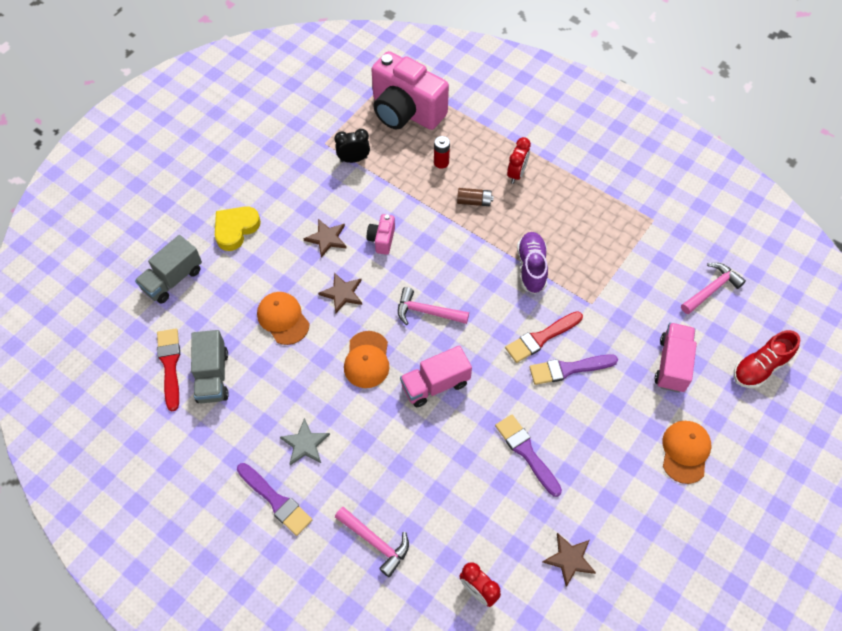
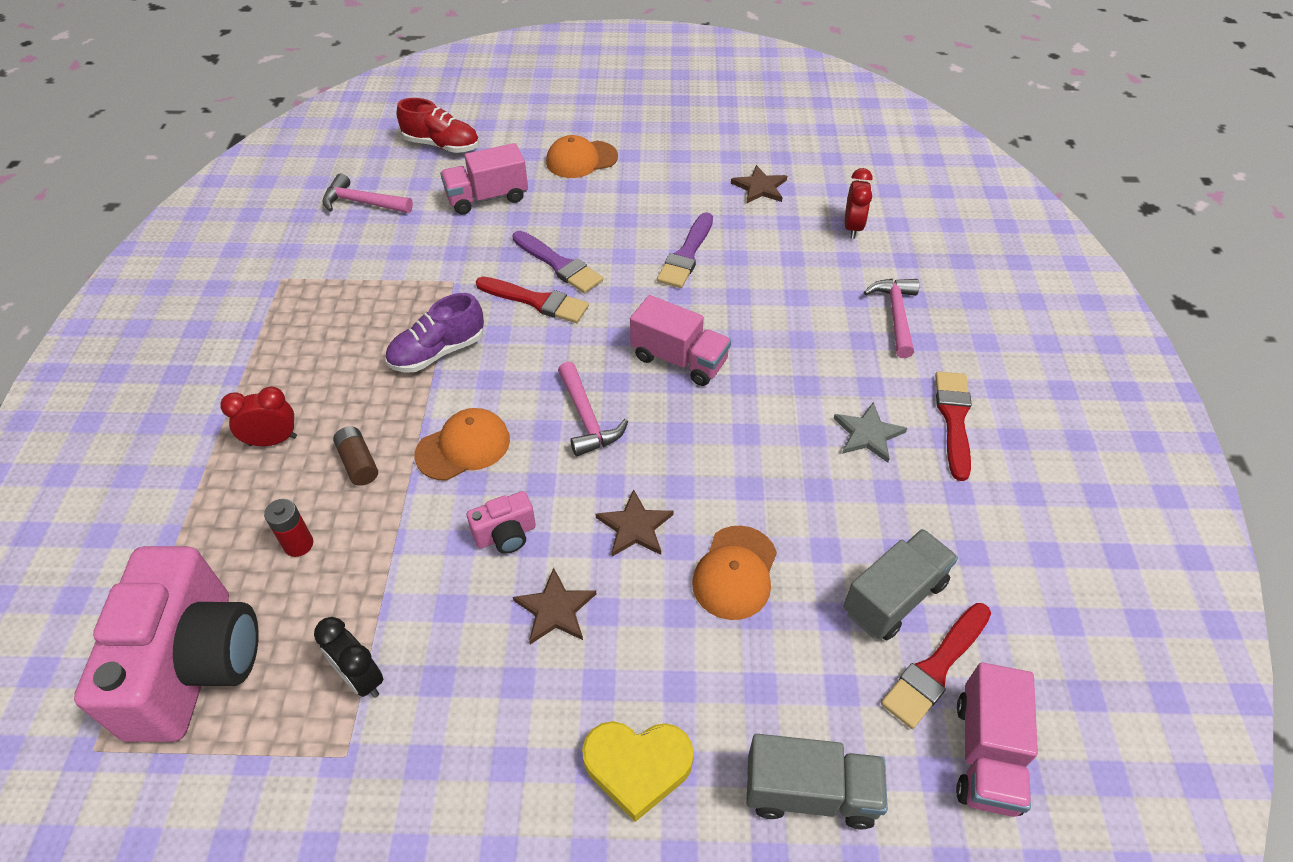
camera: 125 degrees left, 10 degrees down
purple brush [237,463,312,536] -> red brush [935,371,972,481]
orange cap [344,331,389,388] -> orange cap moved to [415,408,510,481]
none -> pink truck [956,662,1038,817]

